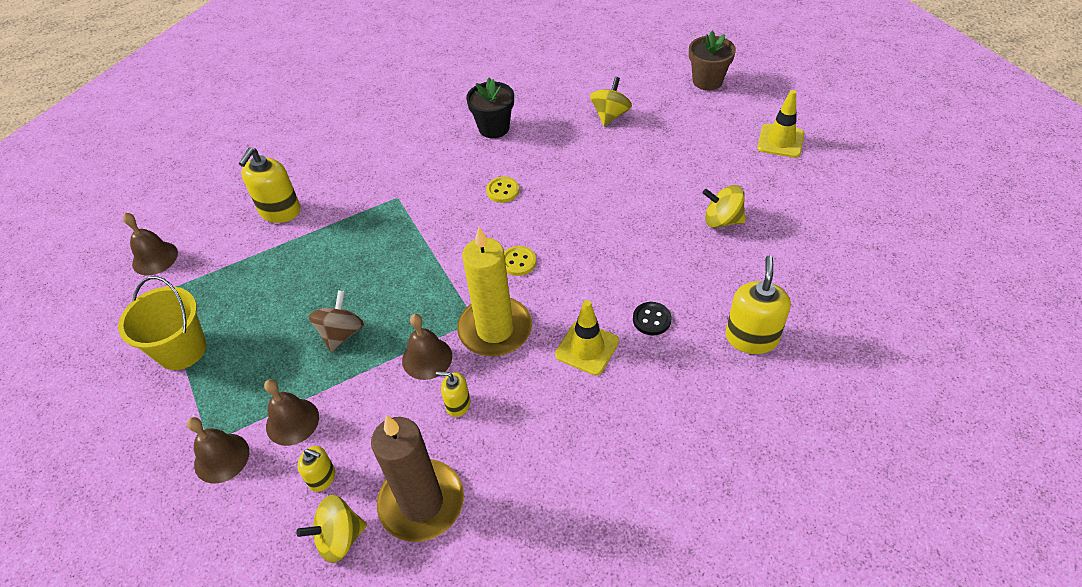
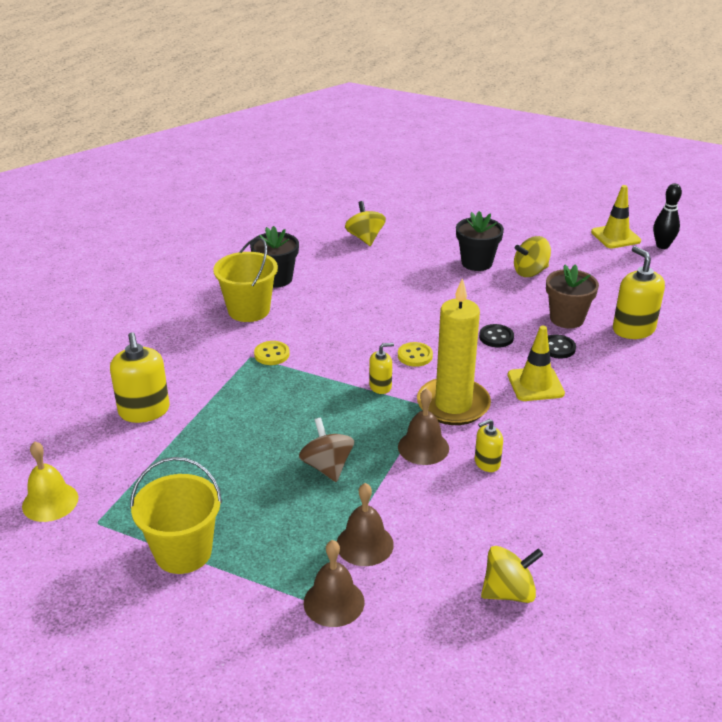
camera: 40 degrees left, 15 degrees down
brown bell [123,213,178,275] -> yellow bell [22,441,78,522]
yellow spinning top [296,495,367,563] -> yellow spinning top turned 135 degrees counterclockwise [481,546,543,603]
yellow soap dispenser [297,446,335,492] -> yellow soap dispenser moved to [369,343,394,394]
brown candle [371,415,464,542] -> none
yellow button [486,176,519,203] -> yellow button moved to [254,341,290,365]
brown flower pot [689,31,736,90] -> brown flower pot moved to [546,265,599,329]
yellow traffic cone [757,90,804,158] -> yellow traffic cone moved to [591,185,641,249]
none -> yellow bucket [213,237,278,322]
none -> black flower pot [456,211,504,271]
none -> black button [479,324,514,348]
none -> black bowling pin [653,183,682,249]

